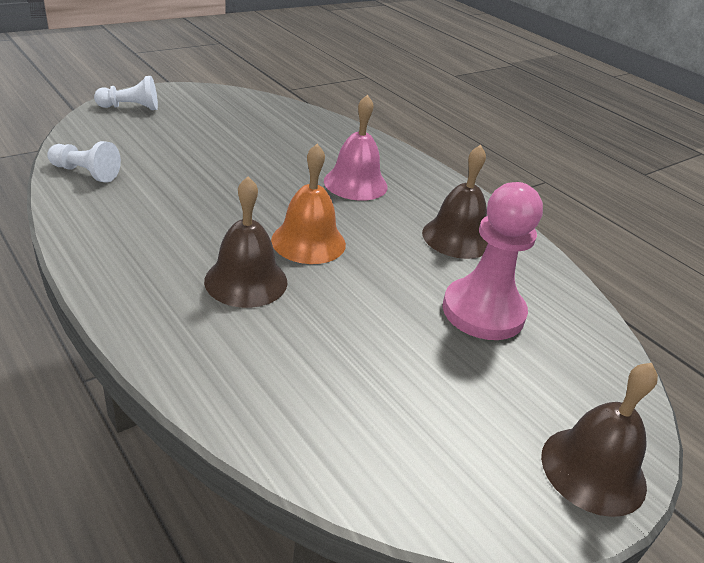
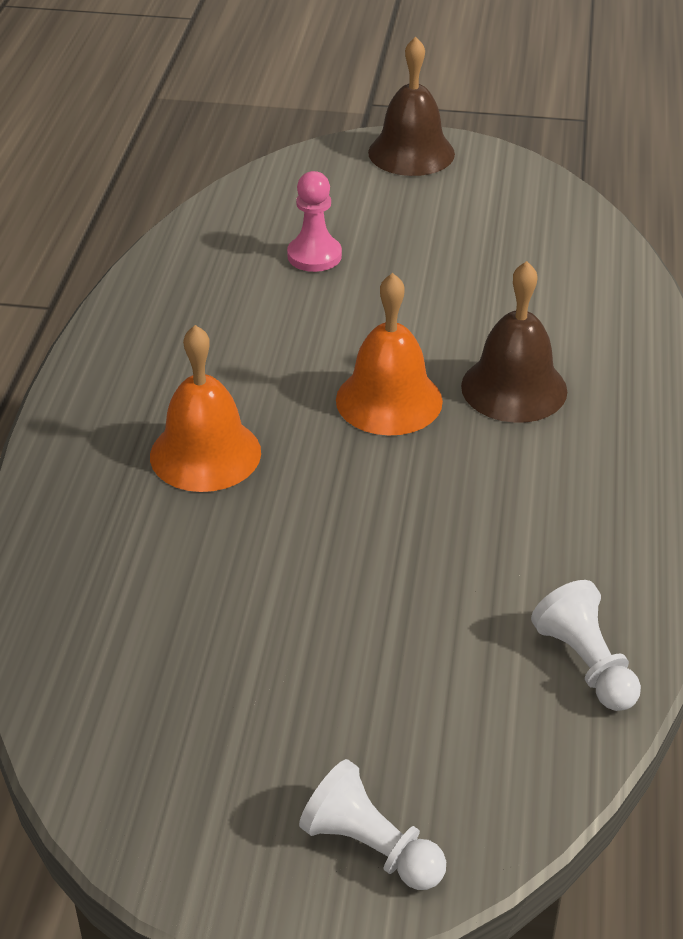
camera: 130 degrees left, 5 degrees up
pink bell [324,95,388,201] -> orange bell [150,325,261,492]
brown bell [422,145,488,259] -> none
pink pawn [443,182,543,340] -> pink pawn [287,171,342,272], size x0.57

